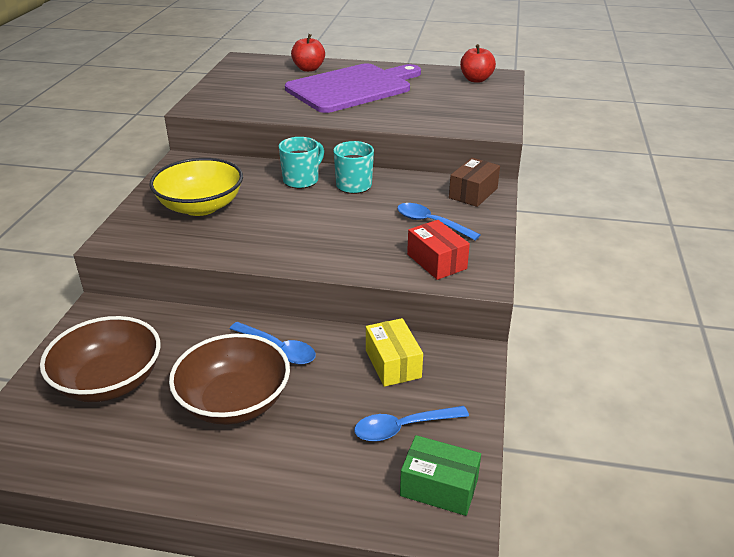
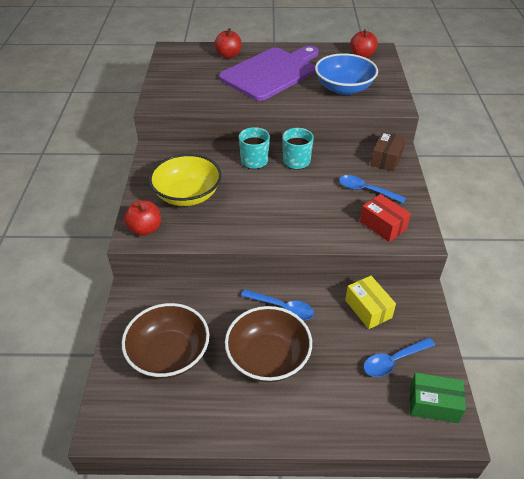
camera: 10 degrees left, 10 degrees up
none -> red apple [124,201,161,236]
none -> blue bowl [315,53,378,95]

